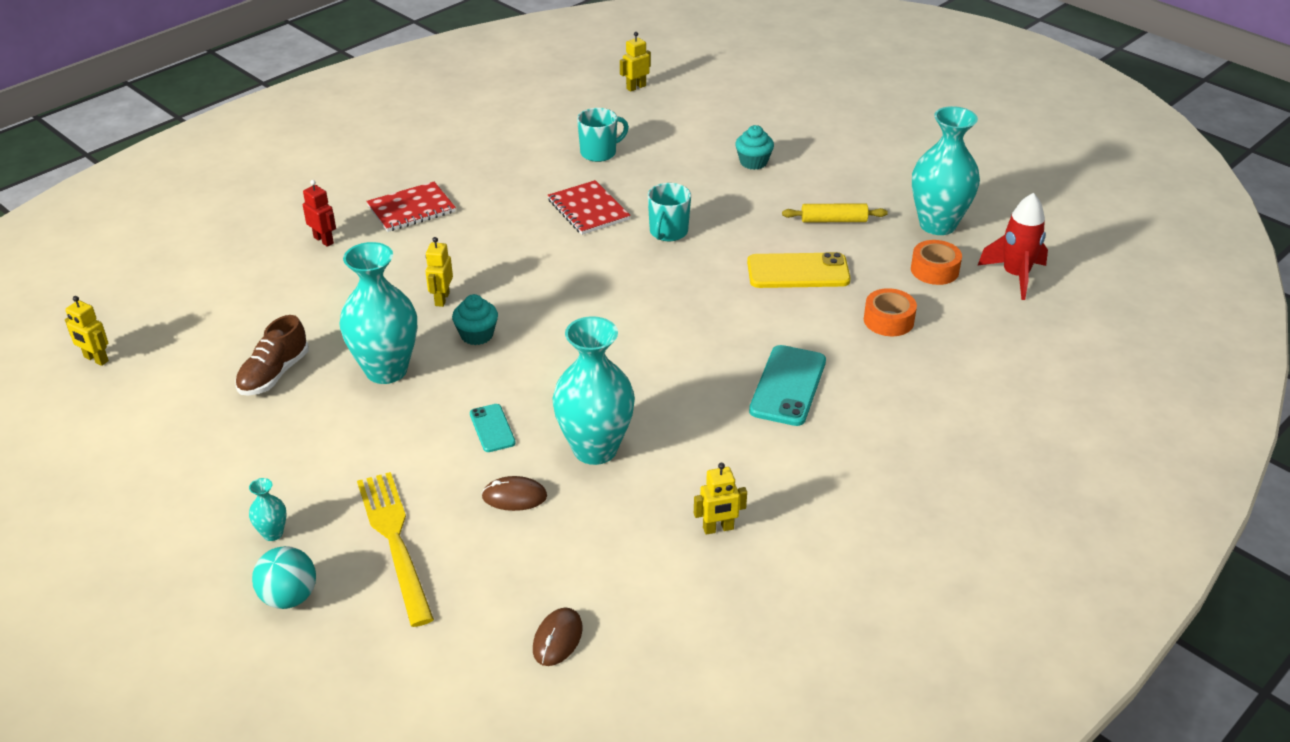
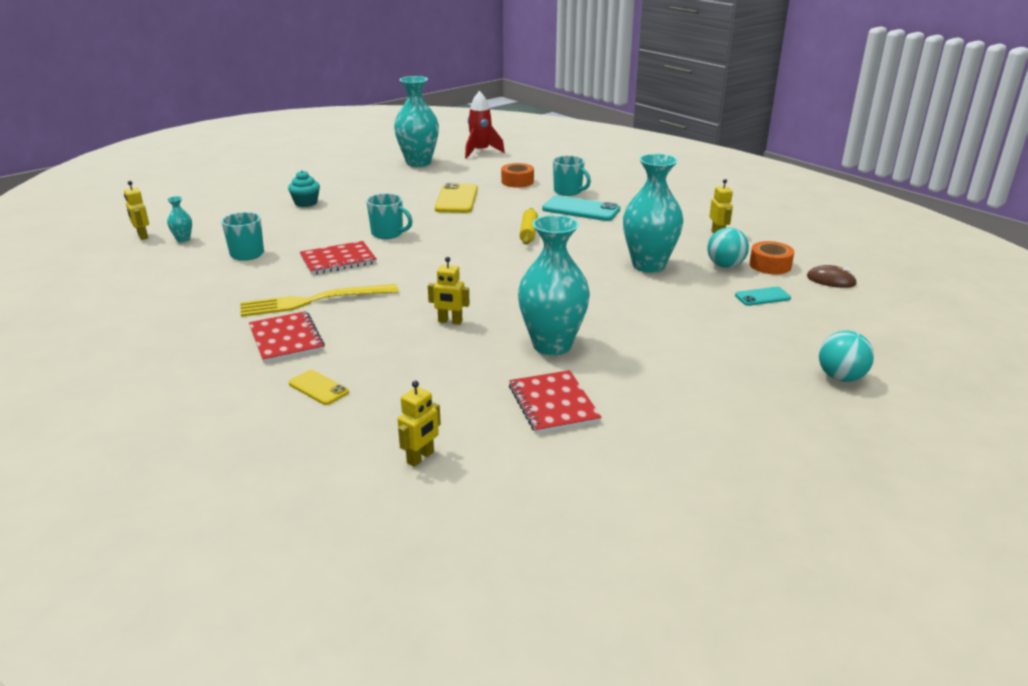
camera: 85 degrees left, 10 degrees down
yellow robot [65,296,109,366] -> yellow robot moved to [398,381,441,467]
brown shoe [235,315,309,396] -> red notebook [509,370,602,434]
turquoise vase [249,478,287,541] -> turquoise vase moved to [167,196,192,242]
red robot [303,180,336,247] -> yellow phone [289,370,349,405]
yellow fork [357,472,434,627] -> yellow fork moved to [240,284,398,317]
turquoise cupcake [452,294,498,345] -> none
turquoise phone [470,404,516,452] -> turquoise phone moved to [735,287,791,306]
brown mouse [482,476,547,511] -> none
yellow rolling pin [782,203,888,223] -> yellow rolling pin moved to [520,208,538,245]
orange tape [911,240,962,285] -> orange tape moved to [749,241,794,274]
none -> turquoise mug [553,155,591,196]
none -> turquoise ball [708,227,749,268]

